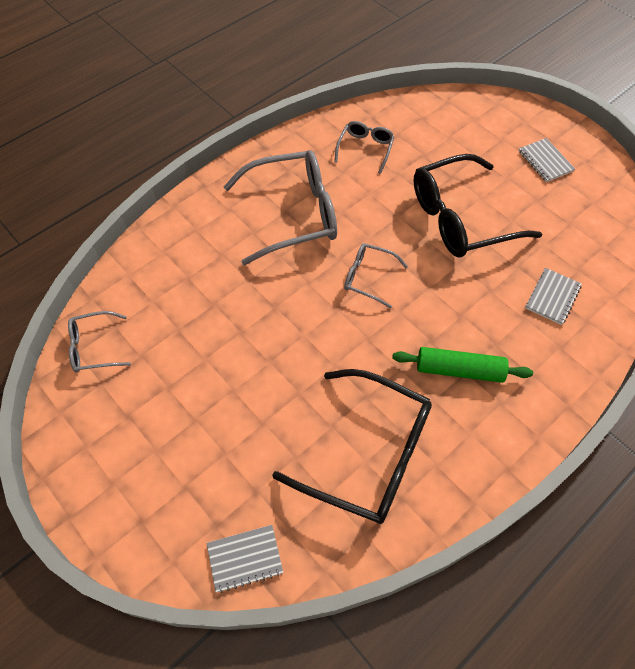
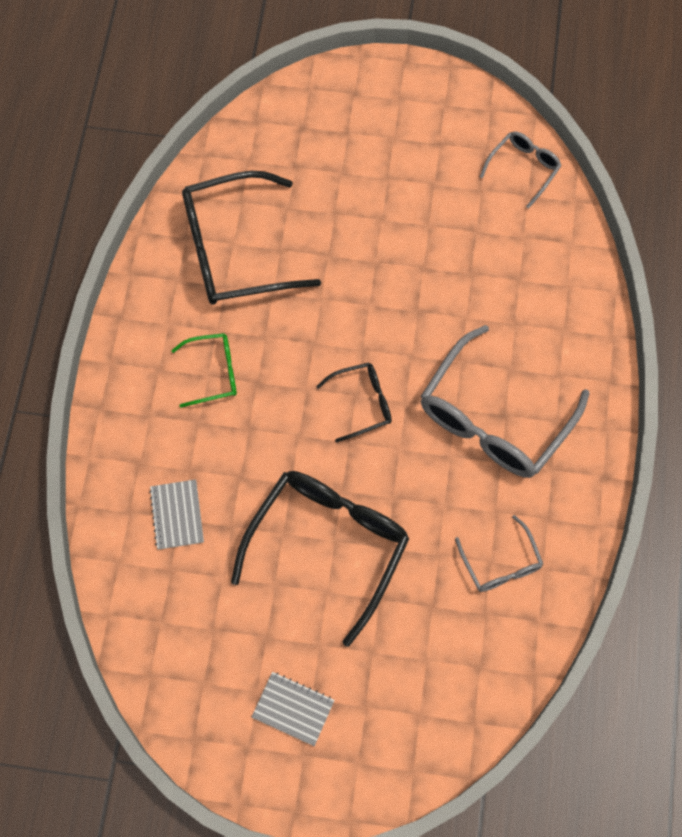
camera: 140 degrees right, 10 degrees up
grey notebook [207,525,283,593] -> none
grey glasses [344,243,408,309] -> black glasses [316,362,392,443]
green rolling pin [392,347,533,383] -> green glasses [171,333,237,408]

